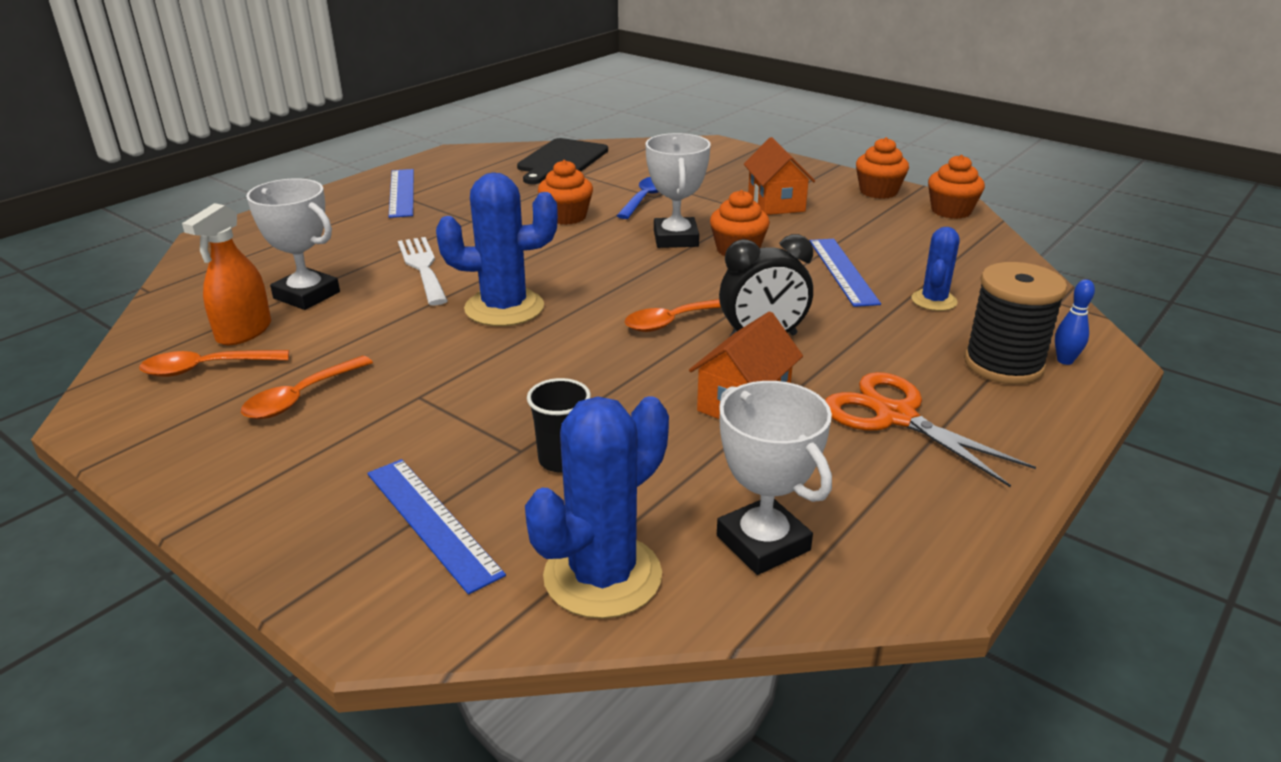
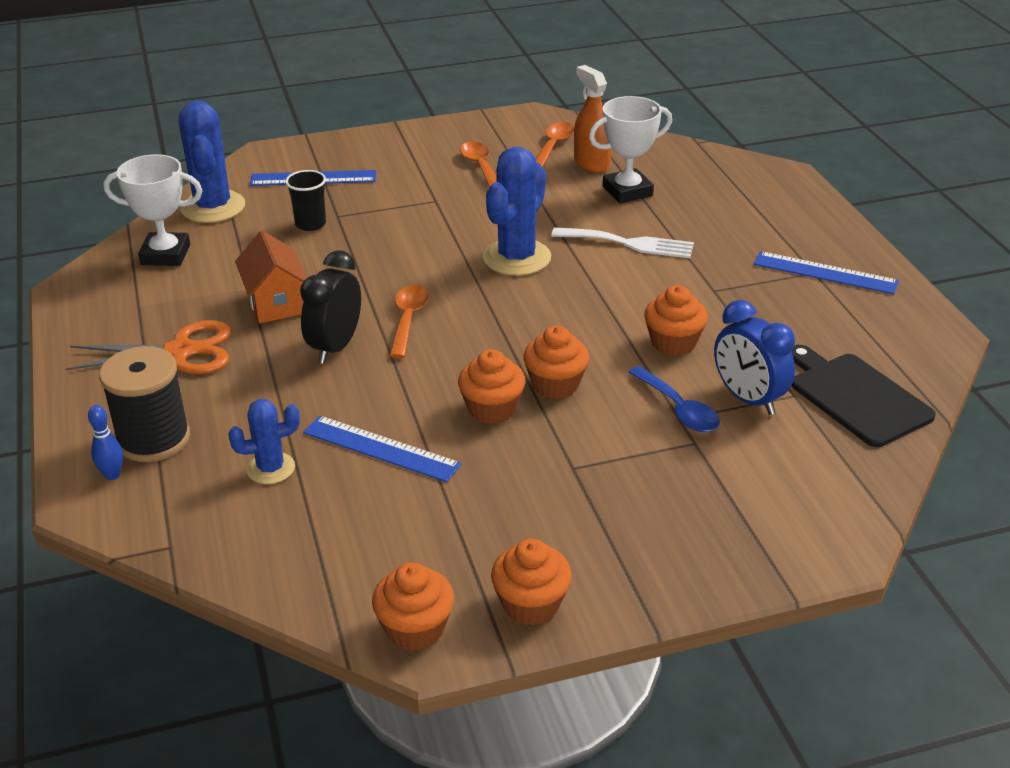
camera: 125 degrees right, 5 degrees up
white trophy [645,133,711,248] -> orange cupcake [523,325,589,399]
orange house [744,137,815,215] -> none
blue cactus [912,227,960,311] -> blue cactus turned 75 degrees counterclockwise [228,399,300,484]
none -> blue clock [714,300,795,415]

